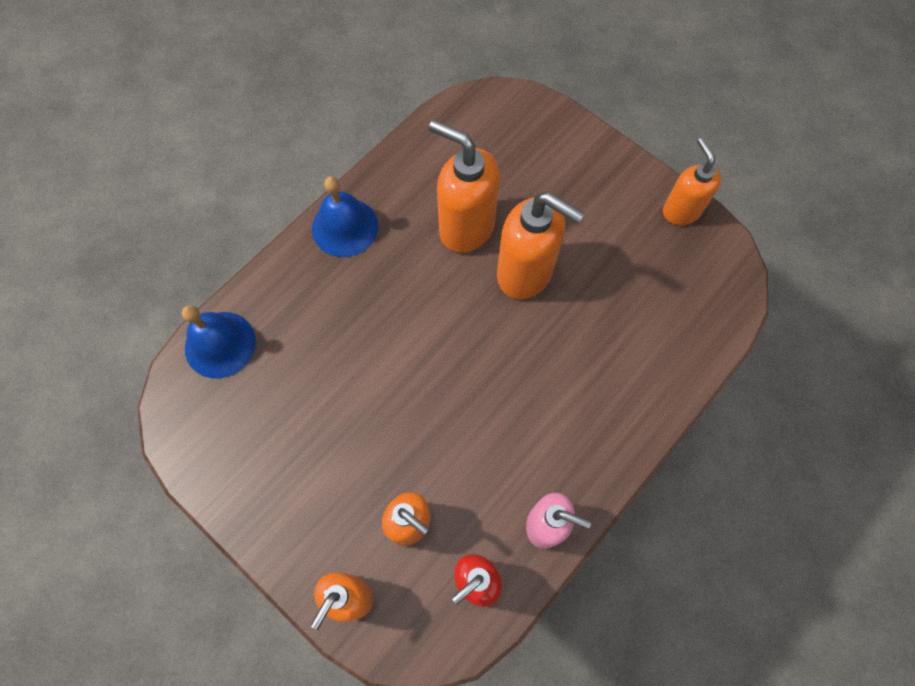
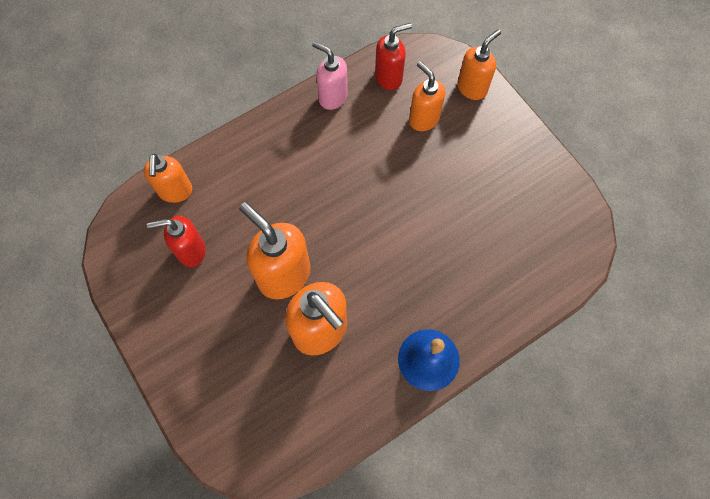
camera: 165 degrees left, 0 degrees up
blue bell [182,305,256,379] -> none
orange soap dispenser [663,138,721,225] -> orange soap dispenser moved to [144,153,192,203]
none -> red soap dispenser [147,216,206,267]

